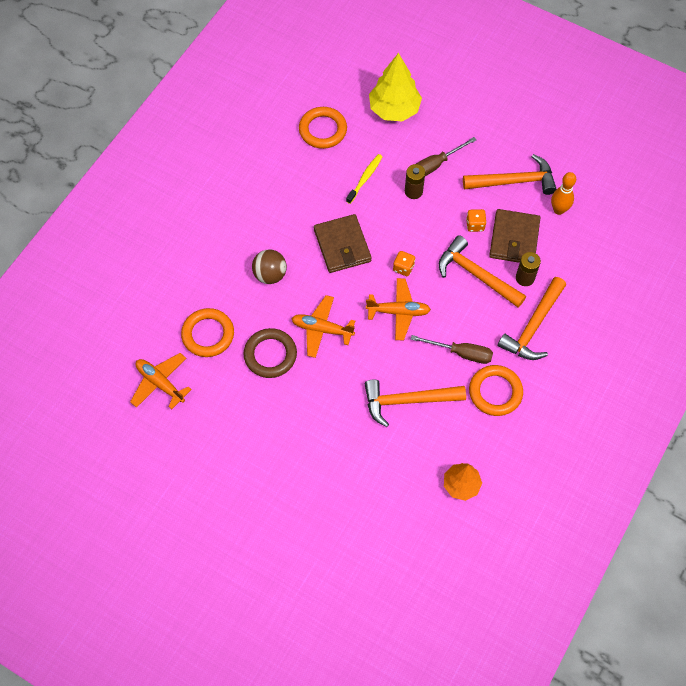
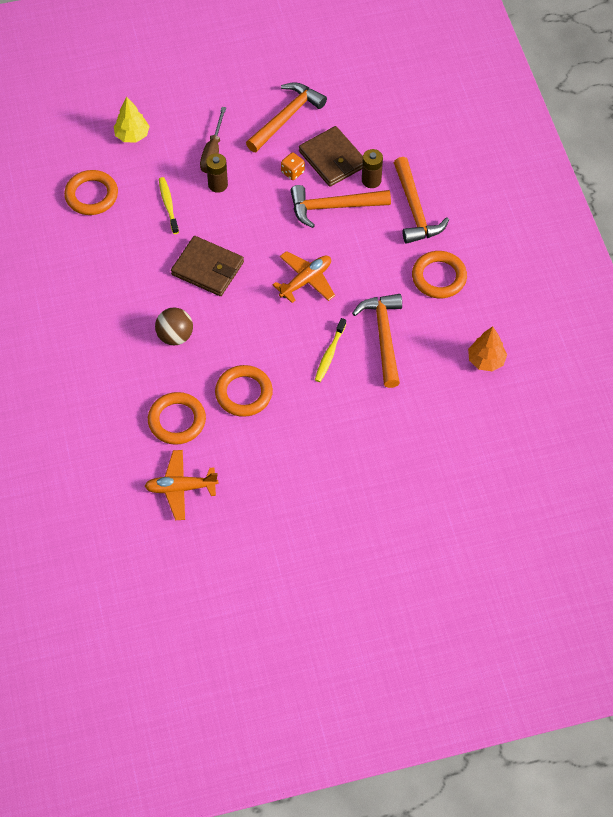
camera: 45 degrees left, 5 degrees down
brown ring [243,328,297,378] -> orange ring [215,365,273,417]
orange plane [291,295,355,358] -> none
orange hammer [364,380,466,427] -> orange hammer turned 135 degrees clockwise [352,294,402,388]
yellow tree [369,53,422,122] -> yellow tree [114,97,150,142], size x0.62
orange dice [393,251,415,276] -> none
brown screwdriver [411,335,493,364] -> none
orange bowling pin [551,172,576,215] -> none
none -> yellow toothbrush [315,318,346,382]

